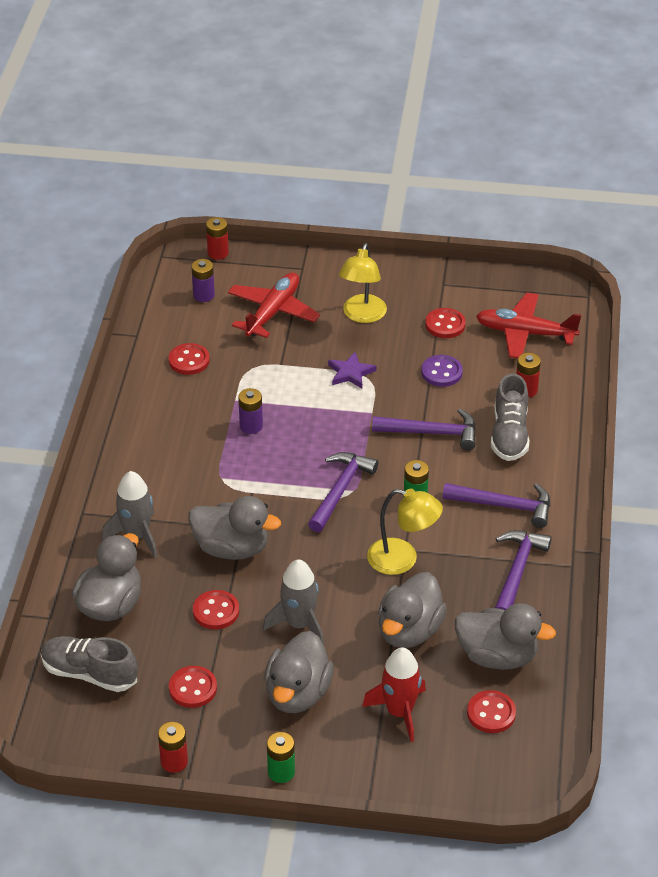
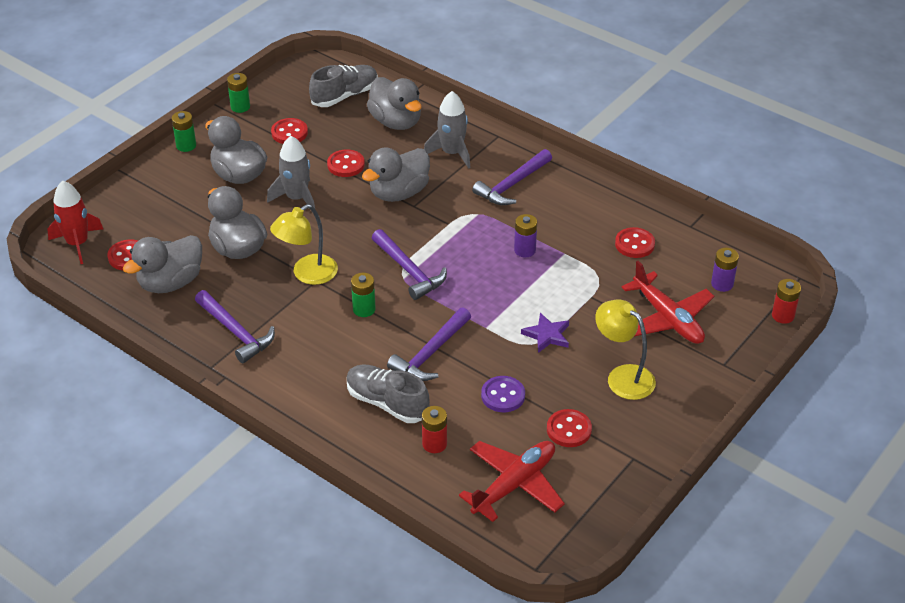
camera: 120 degrees right, 0 degrees up
red battery [158,722,188,773] -> green battery [227,73,250,113]
red rocket [362,647,426,742] -> red rocket moved to [47,181,103,264]
purple hammer [442,483,550,528] -> purple hammer moved to [472,149,552,205]

